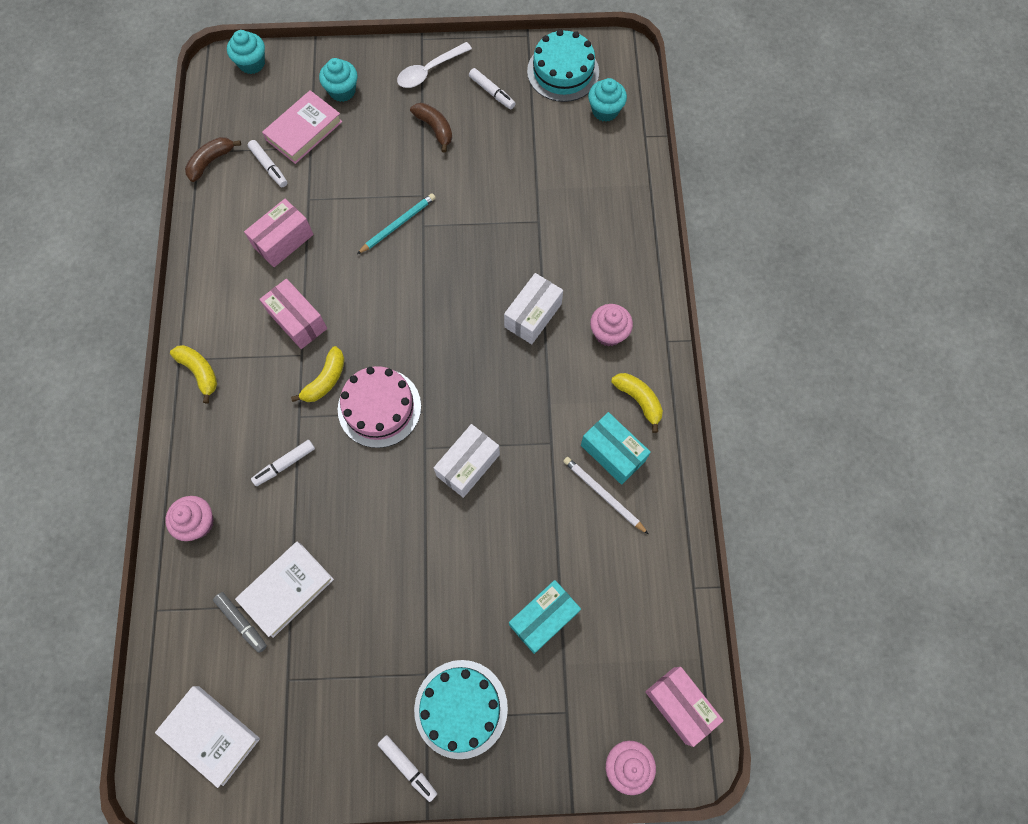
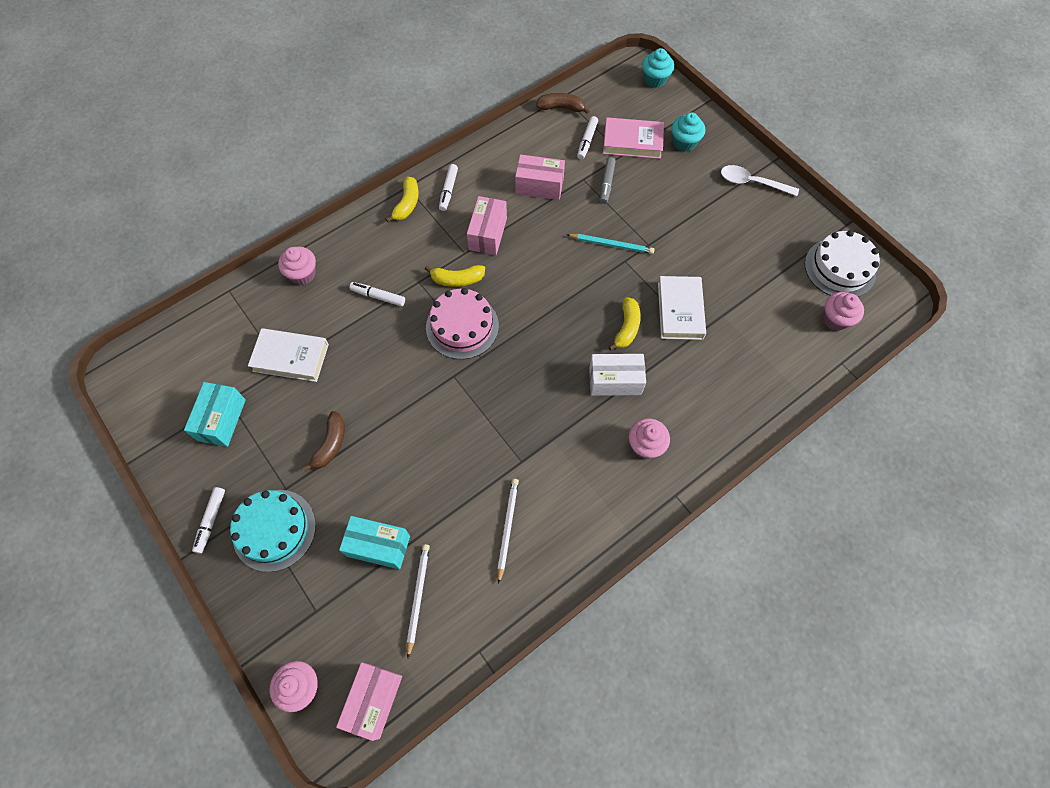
camera: 55 degrees right, 5 degrees down
white book [155,686,260,788] -> white book moved to [658,276,706,340]
grey marker [213,592,267,653] -> grey marker moved to [600,157,616,204]
brown banana [410,103,452,153] -> brown banana moved to [302,411,345,472]
white box [434,424,500,498] -> none
white marker [469,68,516,109] -> white marker moved to [439,164,458,211]
turquoise cake [527,29,599,102] -> white cake [805,230,880,297]
turquoise box [581,412,651,485] -> turquoise box moved to [184,382,246,447]
turquoise cupcake [588,78,627,122] -> pink cupcake [823,292,864,331]
yellow banana [611,373,663,433] -> yellow banana moved to [608,297,641,351]
none -> white pencil [407,544,430,658]

